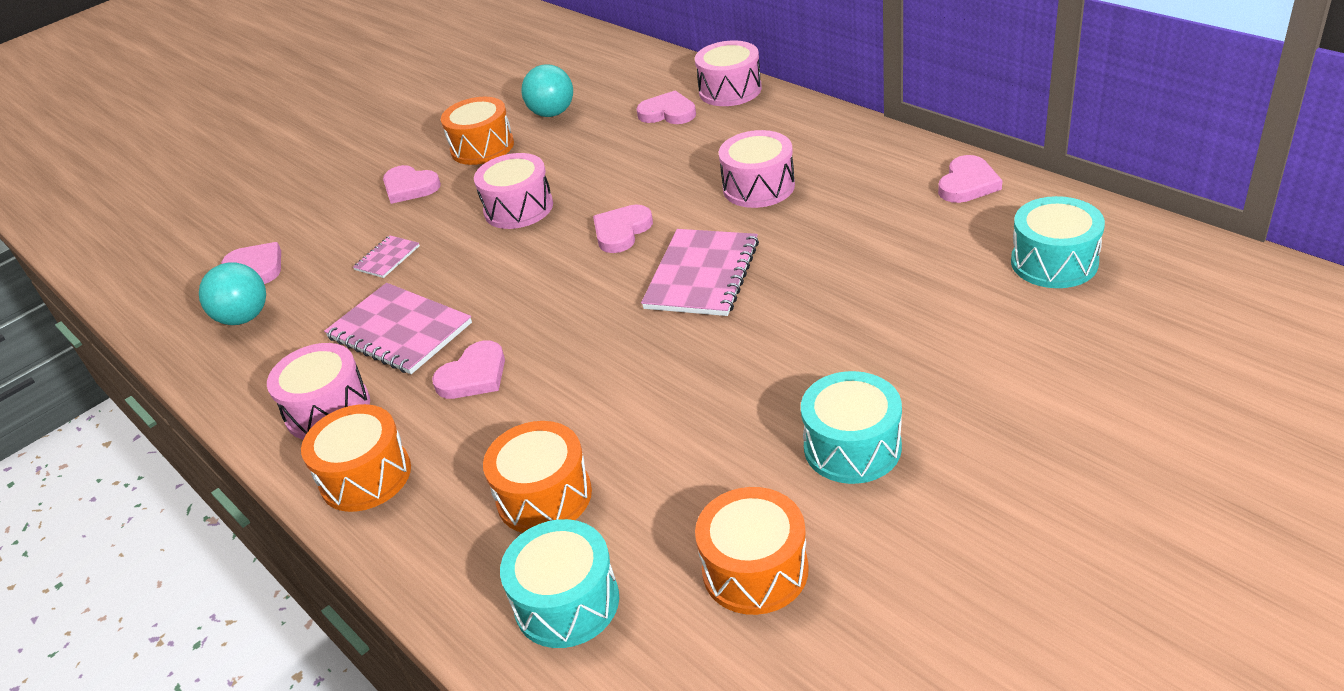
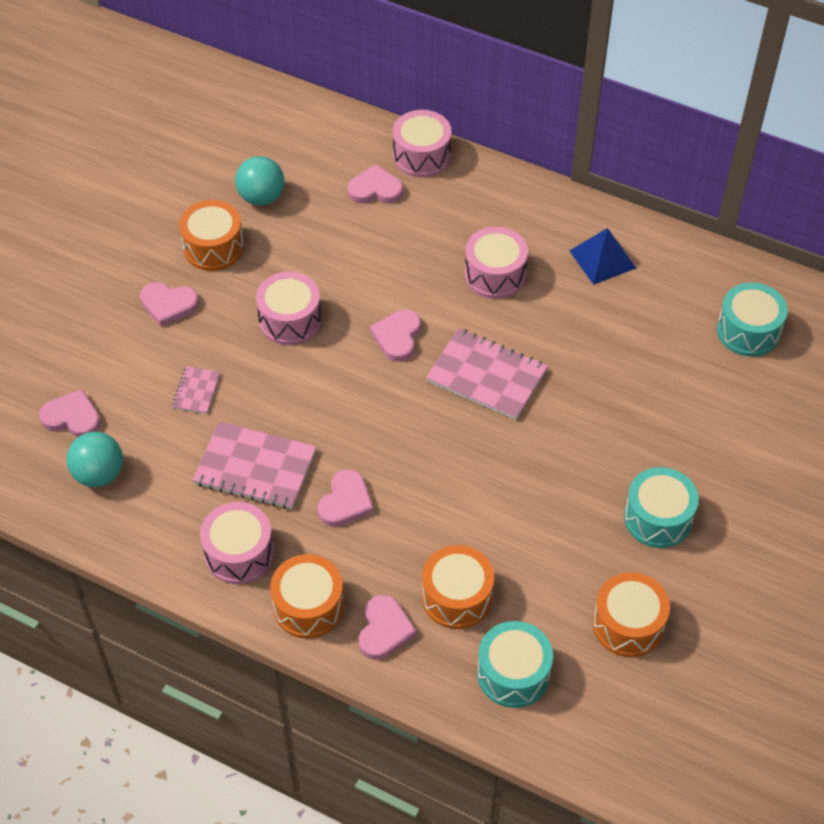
camera: 25 degrees left, 15 degrees up
pink notebook [641,229,759,316] -> pink notebook turned 60 degrees counterclockwise [426,328,548,420]
pink heart [938,155,1002,203] -> pink heart moved to [359,595,417,660]
none -> blue pyramid [569,228,636,285]

